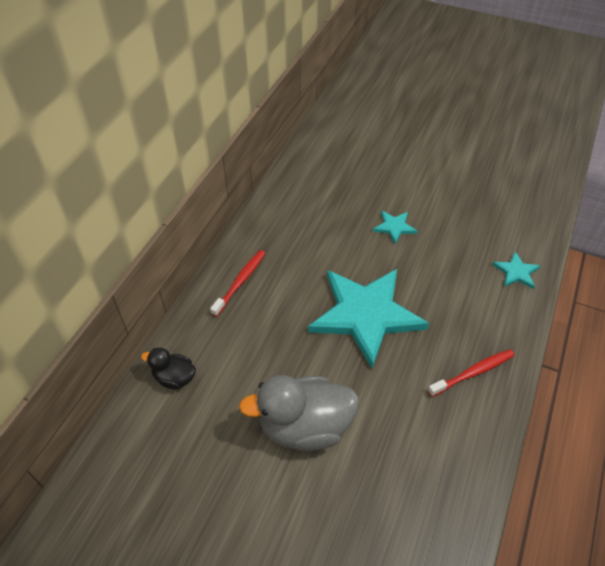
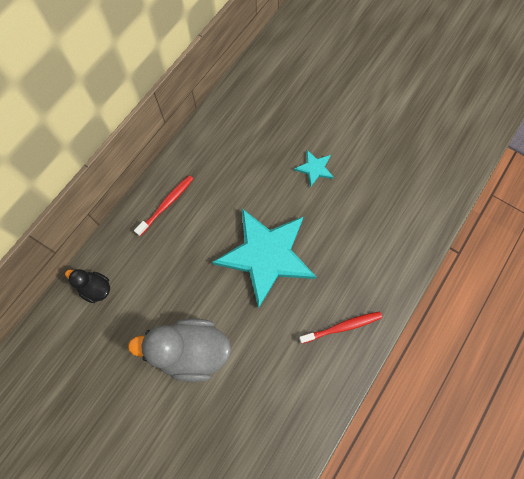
camera: 10 degrees right, 20 degrees up
turquoise star [492,252,540,289] -> none

